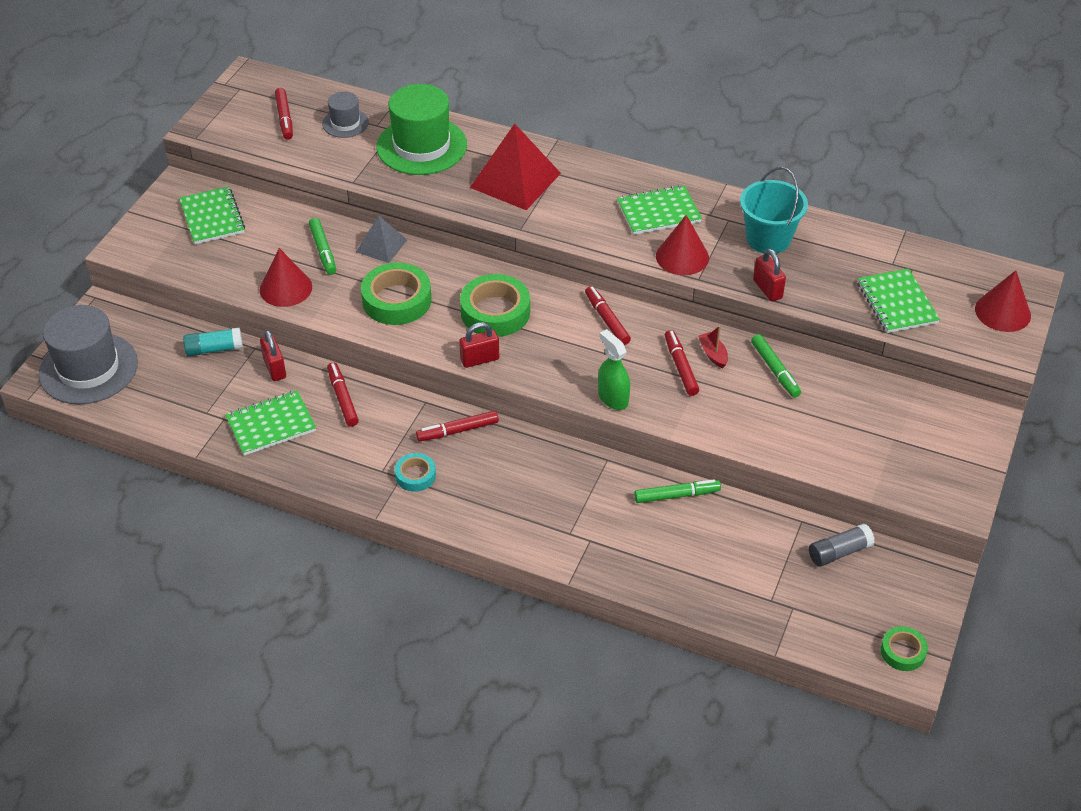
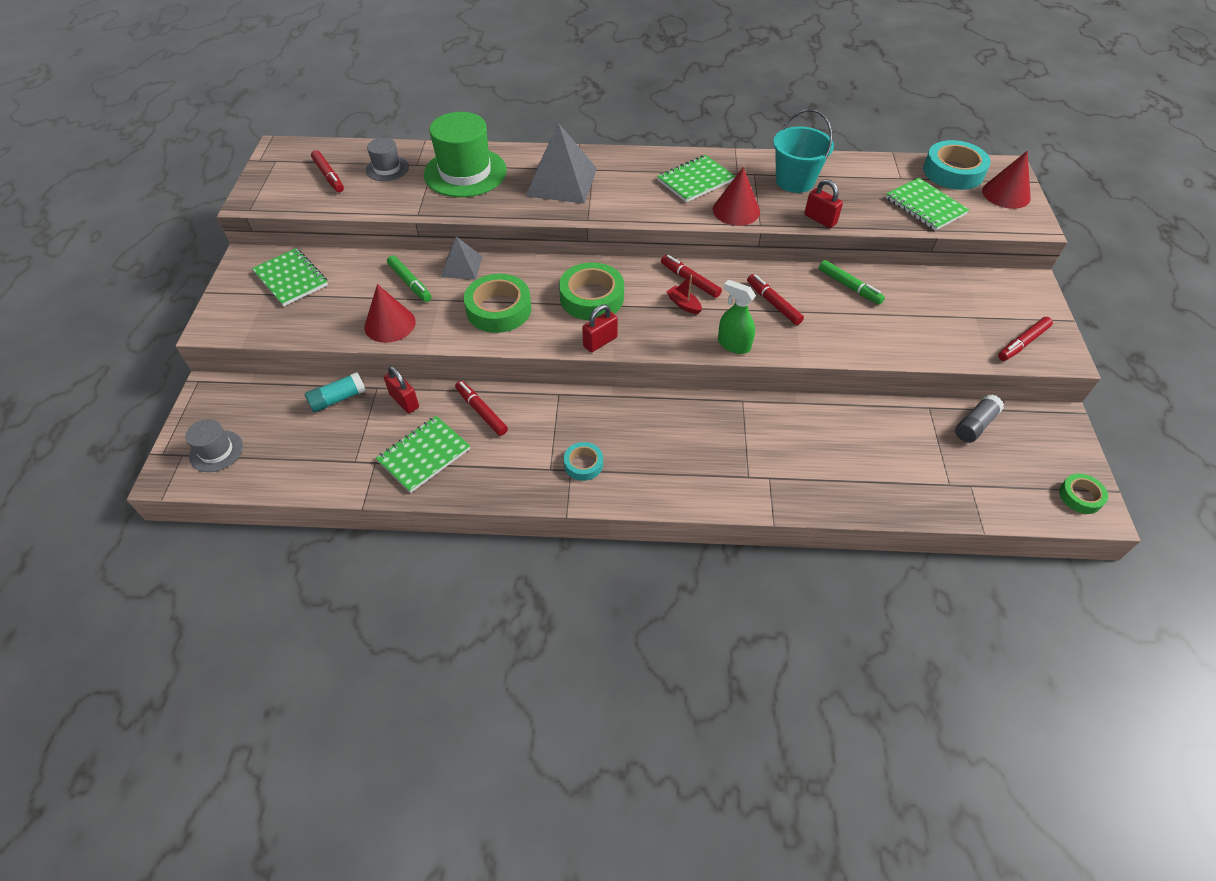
camera: 20 degrees left, 5 degrees up
grey hat [39,305,138,404] -> grey hat [185,419,243,472], size x0.52
red marker [416,411,499,442] -> red marker moved to [998,317,1053,361]
red pyramid [470,124,561,210] -> grey pyramid [526,123,597,204]
green marker [634,479,721,503] -> none
red boat [698,326,728,368] -> red boat moved to [666,275,702,314]
none -> turquoise tape [923,140,991,190]

